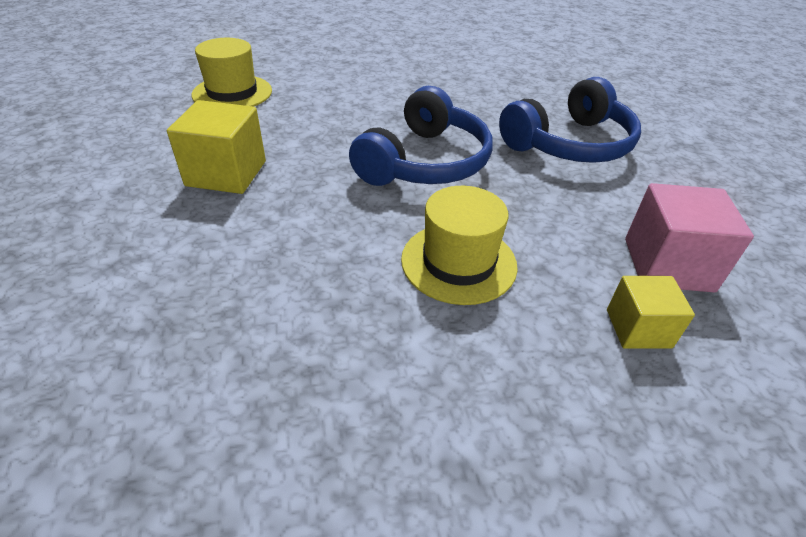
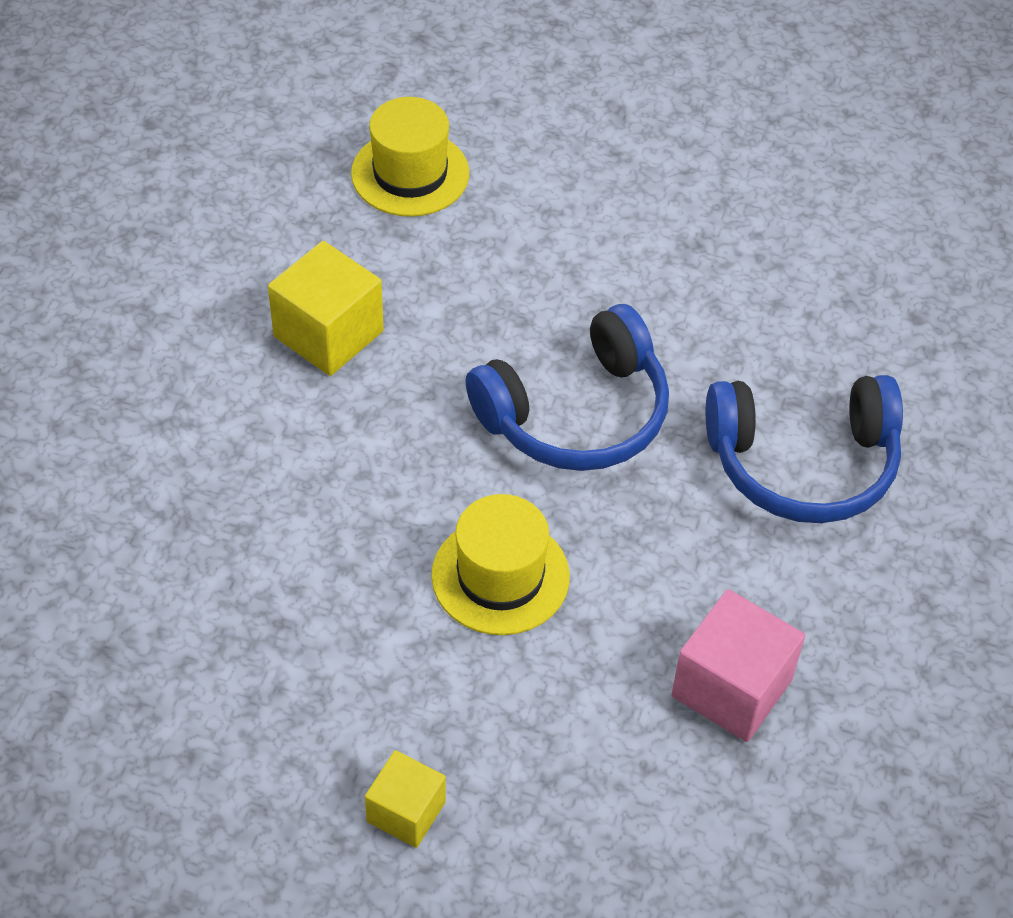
camera: 30 degrees right, 10 degrees up
yellow cube [607,276,695,349] -> yellow cube moved to [365,750,446,848]

